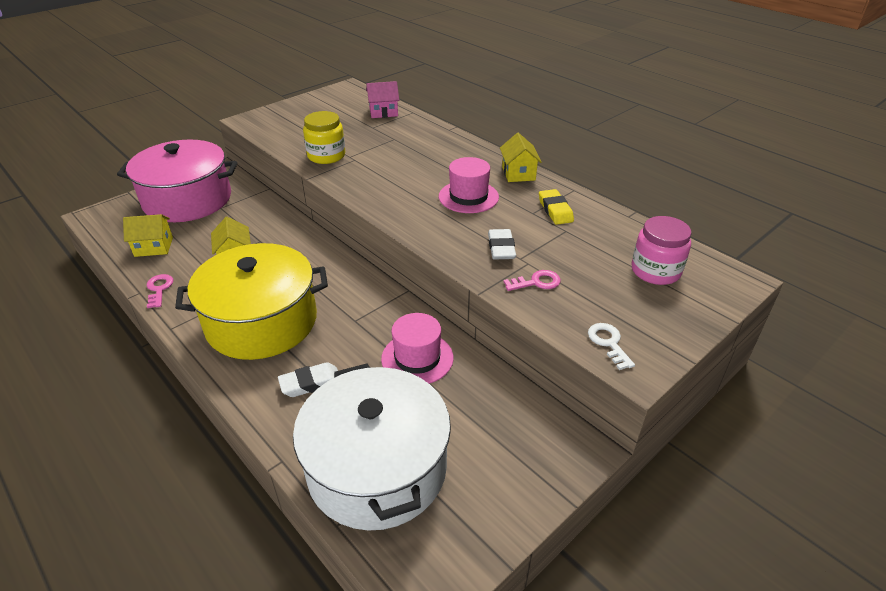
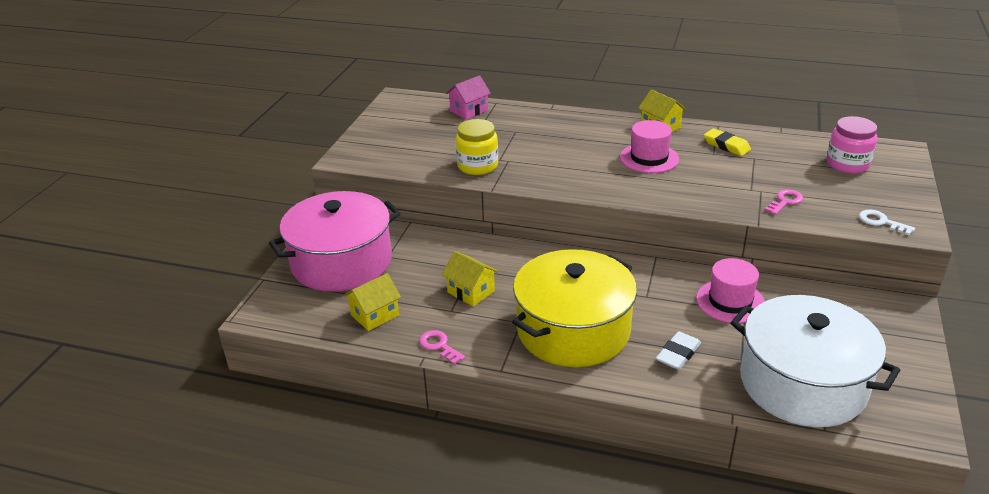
camera: 30 degrees left, 5 degrees down
white eraser [488,229,516,259] -> none

